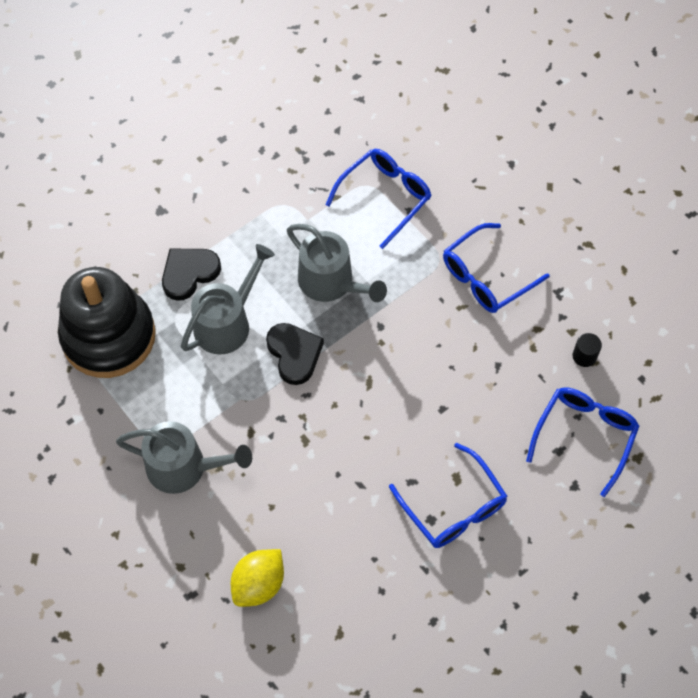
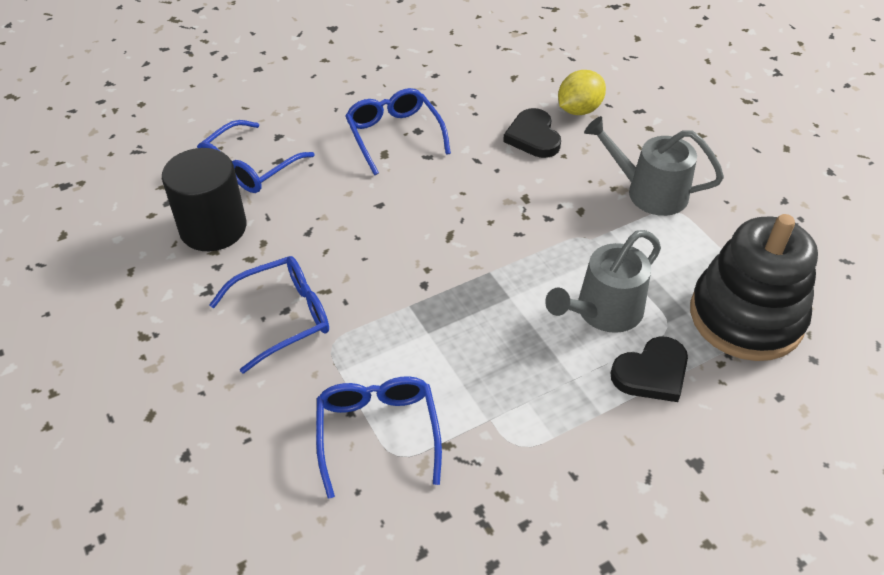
camera: 170 degrees left, 15 degrees down
black heart [266,323,324,385] -> black heart moved to [503,108,561,158]
grey watering can [287,224,387,302] -> none
blue glasses [325,149,432,249] -> blue glasses turned 120 degrees clockwise [316,376,442,499]
black cylinder [573,333,602,367] -> black cylinder [162,148,247,251], size x2.50

